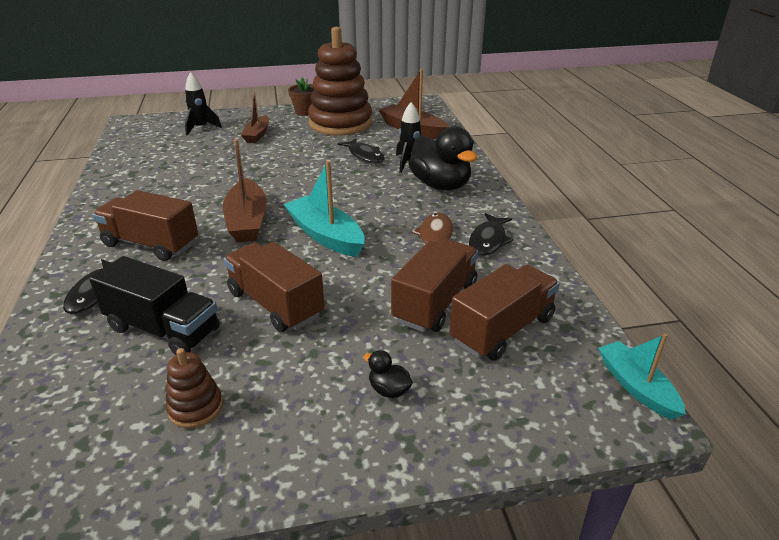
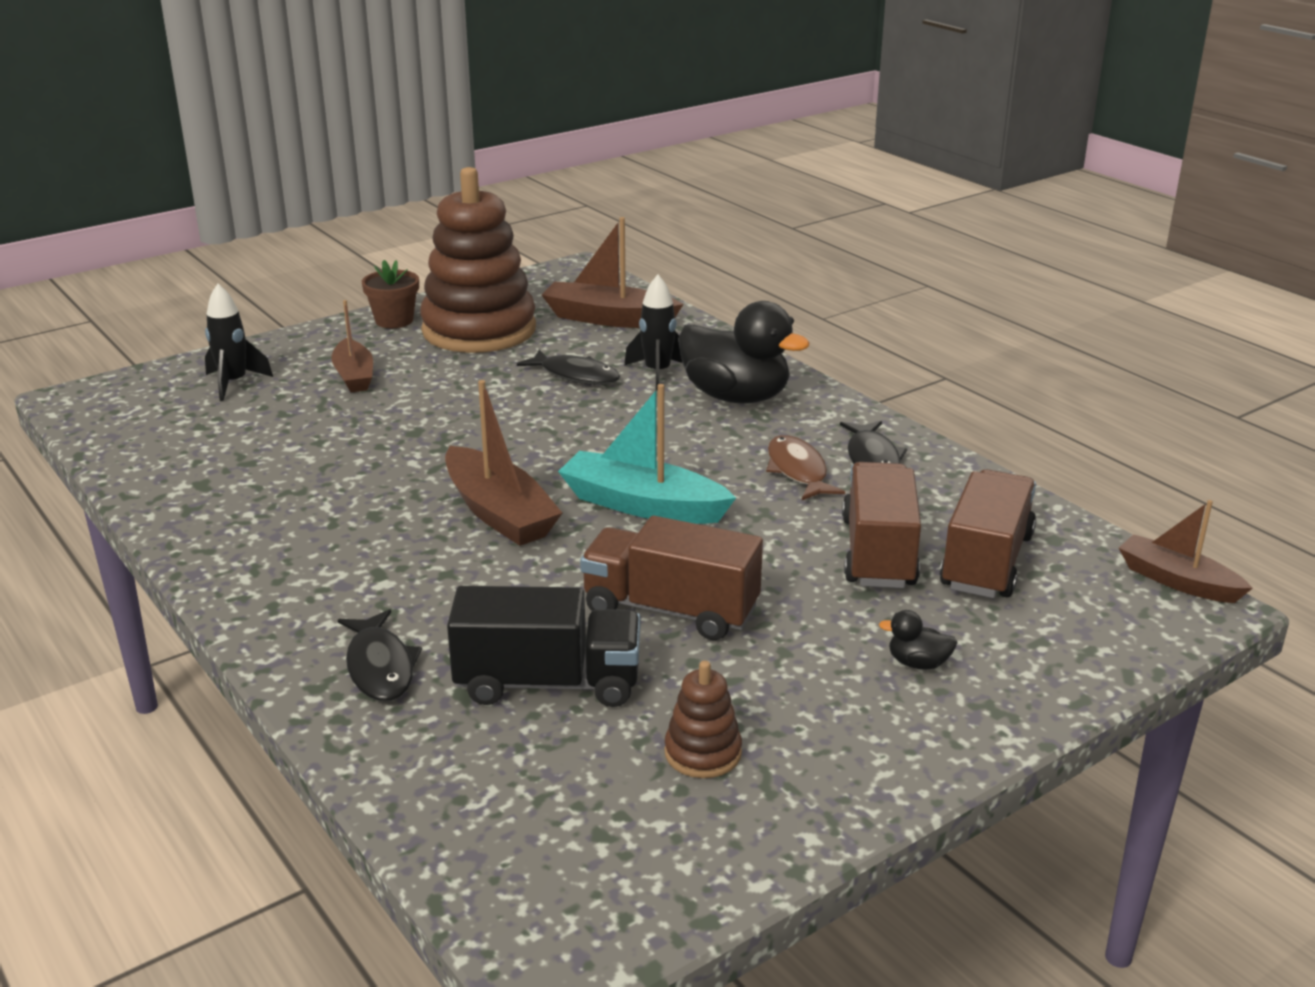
camera: 25 degrees left, 5 degrees down
brown truck [92,190,198,261] -> none
turquoise boat [598,333,685,420] -> brown boat [1119,500,1253,603]

